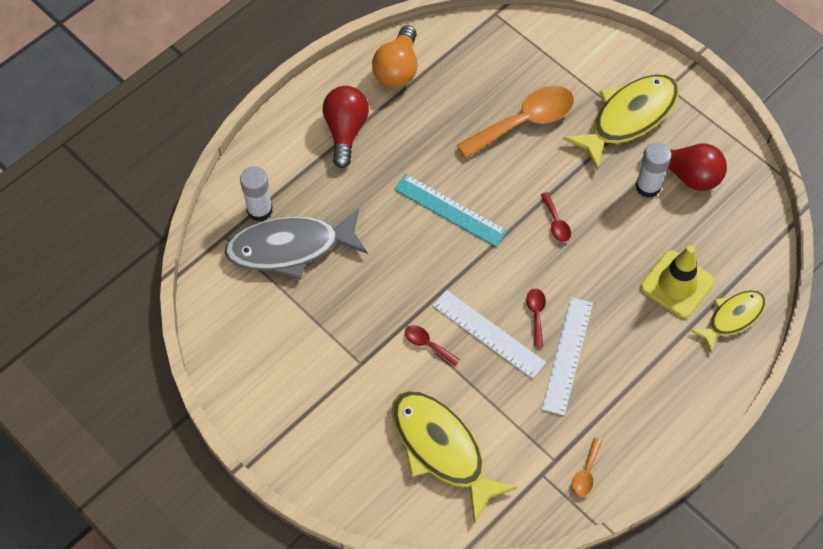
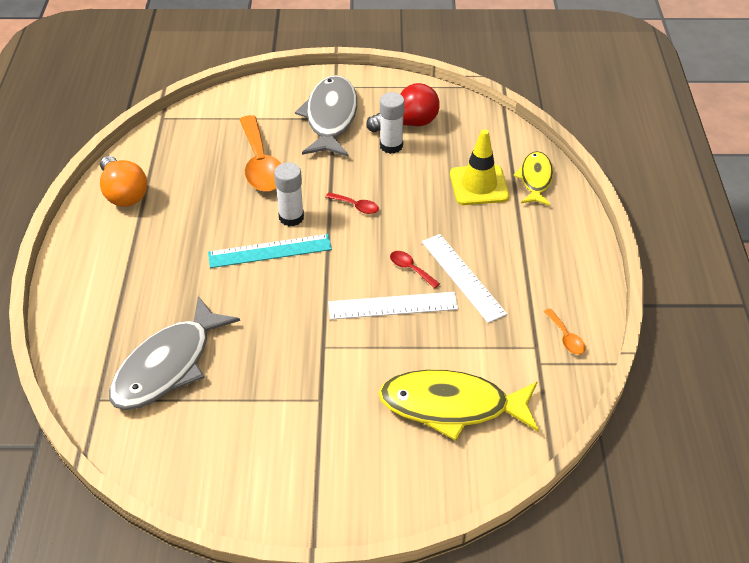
camera: 45 degrees left, 15 degrees down
white glue stick [240,166,273,221] -> white glue stick moved to [274,163,304,226]
red light bulb [323,86,369,168] -> none
red spoon [405,325,460,366] -> none
orange spoon [457,86,574,158] -> orange spoon turned 150 degrees clockwise [239,115,281,192]
yellow fish [563,74,679,171] -> grey fish [295,75,357,157]

